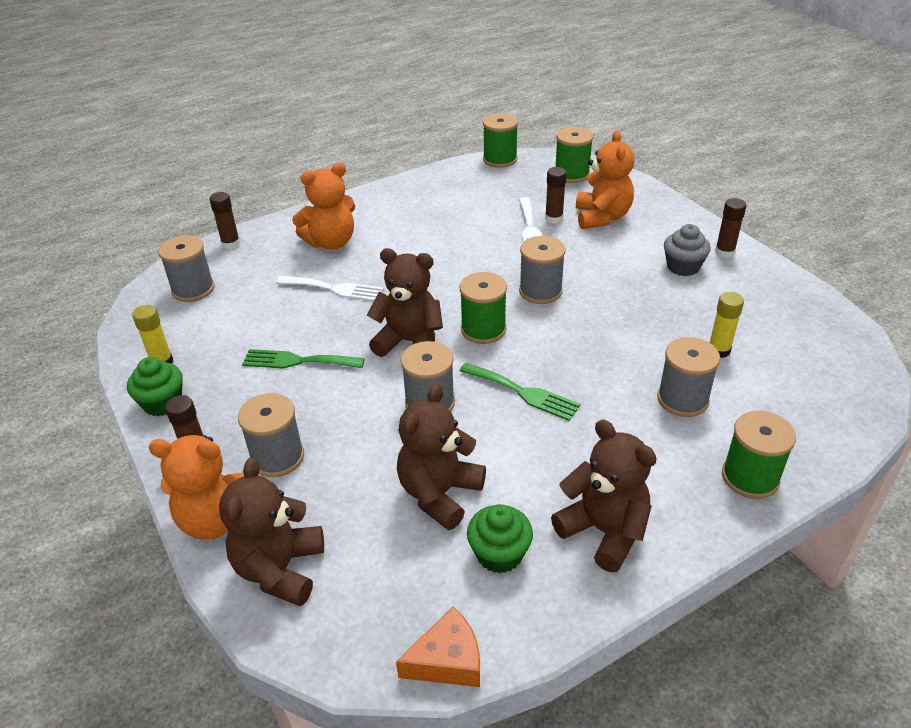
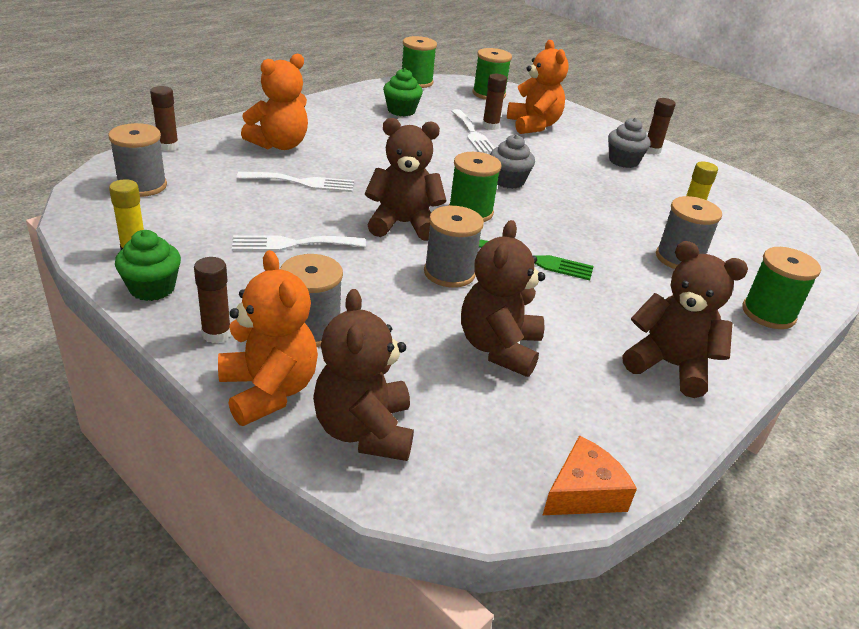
camera: 20 degrees left, 5 degrees down
orange teddy bear [148,435,244,540] -> orange teddy bear turned 105 degrees counterclockwise [218,250,318,426]
green fork [242,349,365,369] -> white fork [232,235,366,251]
green cupcake [467,504,533,574] -> green cupcake moved to [383,68,423,116]
grey spool [519,236,566,304] -> grey cupcake [490,134,535,189]

